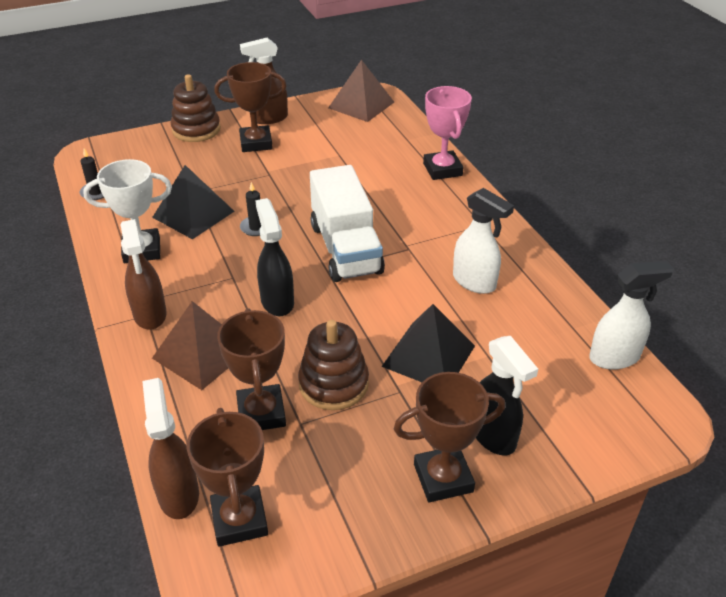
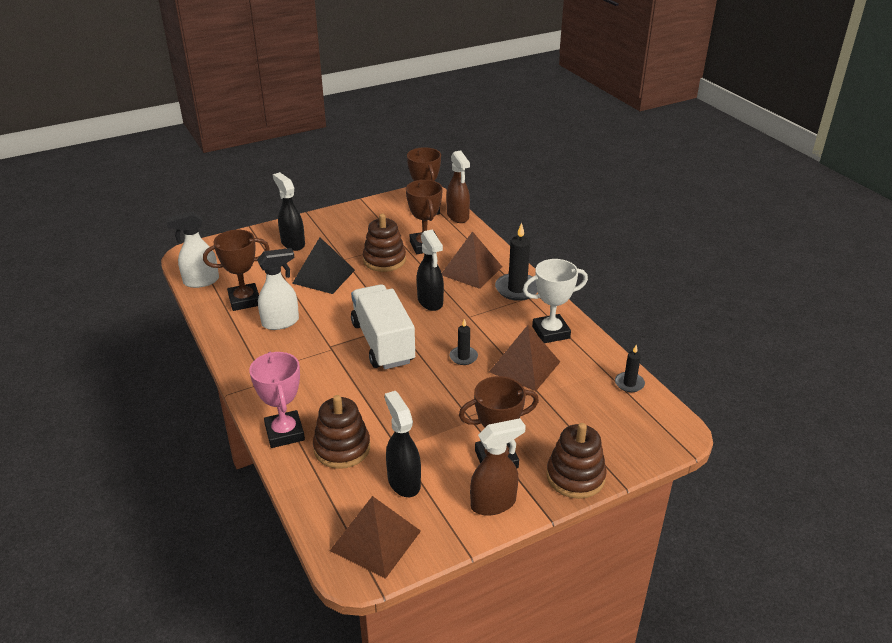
camera: 175 degrees right, 5 degrees down
brown spray bottle [120,219,167,330] -> black candle [495,223,538,301]
black pyramid [152,165,235,239] -> brown pyramid [489,325,560,391]
brown trophy [394,372,505,502] -> brown trophy moved to [203,230,270,311]
white spray bottle [453,188,514,294] -> white spray bottle turned 120 degrees clockwise [257,248,299,330]
none -> brown stacking toy [313,395,370,469]
none -> black spray bottle [385,391,421,497]

